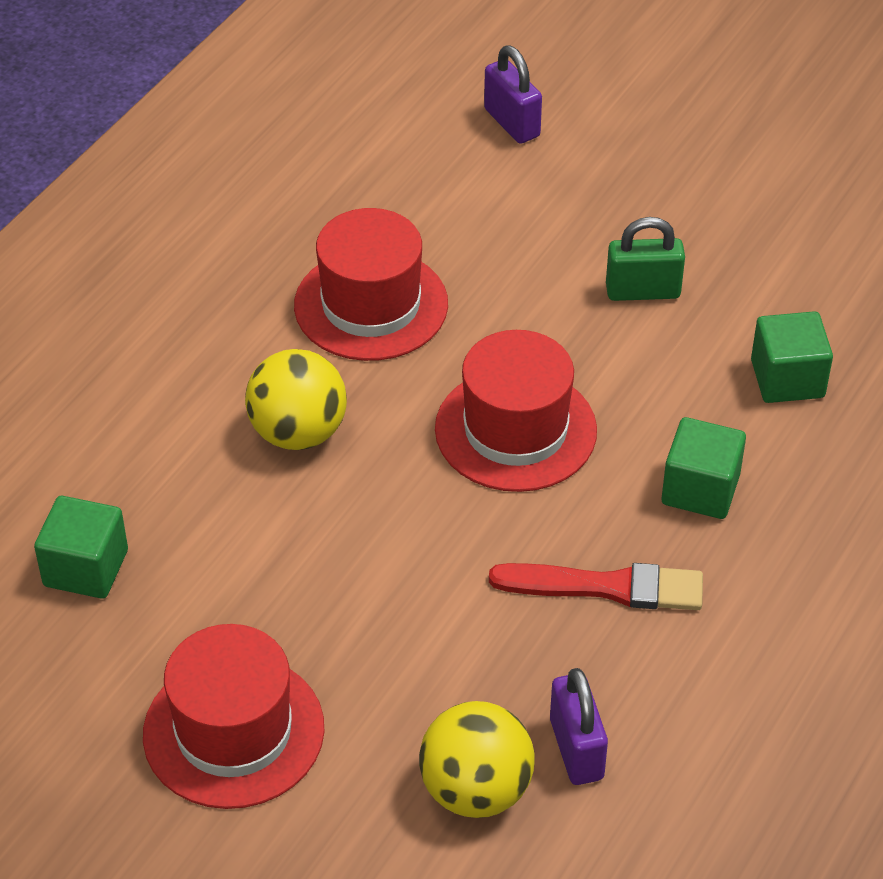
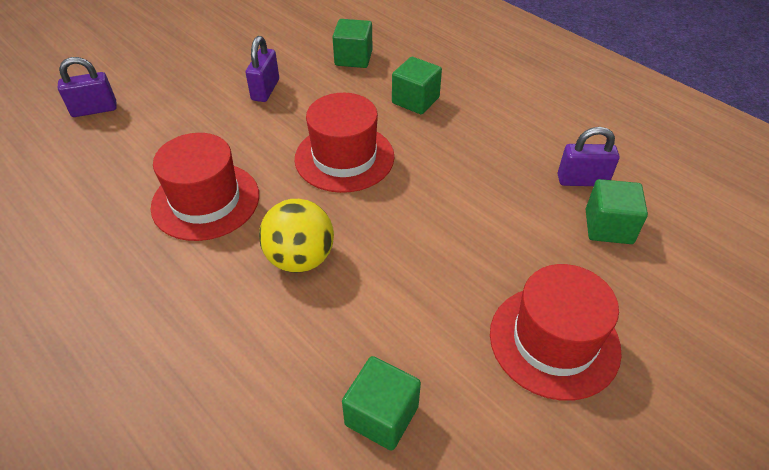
camera: 75 degrees left, 0 degrees up
yellow ball [419,701,535,818] -> green cube [586,179,648,244]
red brush [489,563,703,610] -> none
green padlock [606,217,685,301] -> purple padlock [246,36,279,102]

